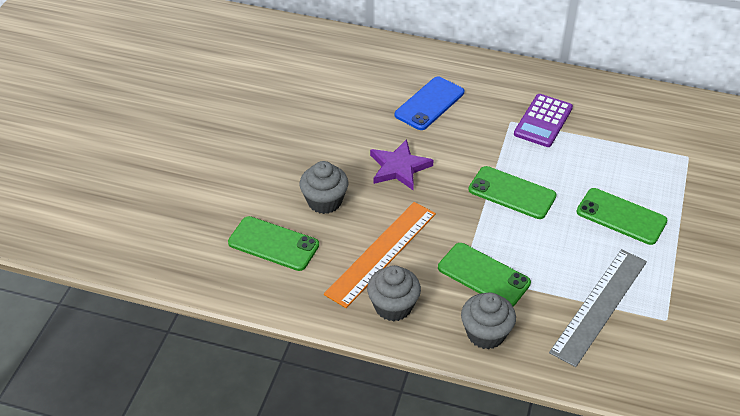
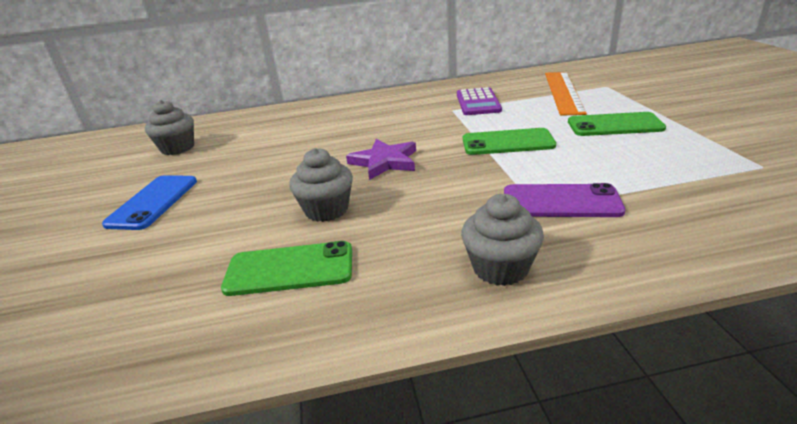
camera: 25 degrees left, 15 degrees down
orange ruler [324,202,436,308] -> orange ruler moved to [545,72,587,116]
blue phone [395,76,464,130] -> blue phone moved to [102,175,197,230]
green phone [438,243,531,307] -> purple phone [504,183,625,217]
grey cupcake [461,292,516,349] -> grey cupcake moved to [145,100,194,155]
grey ruler [549,249,647,367] -> none

